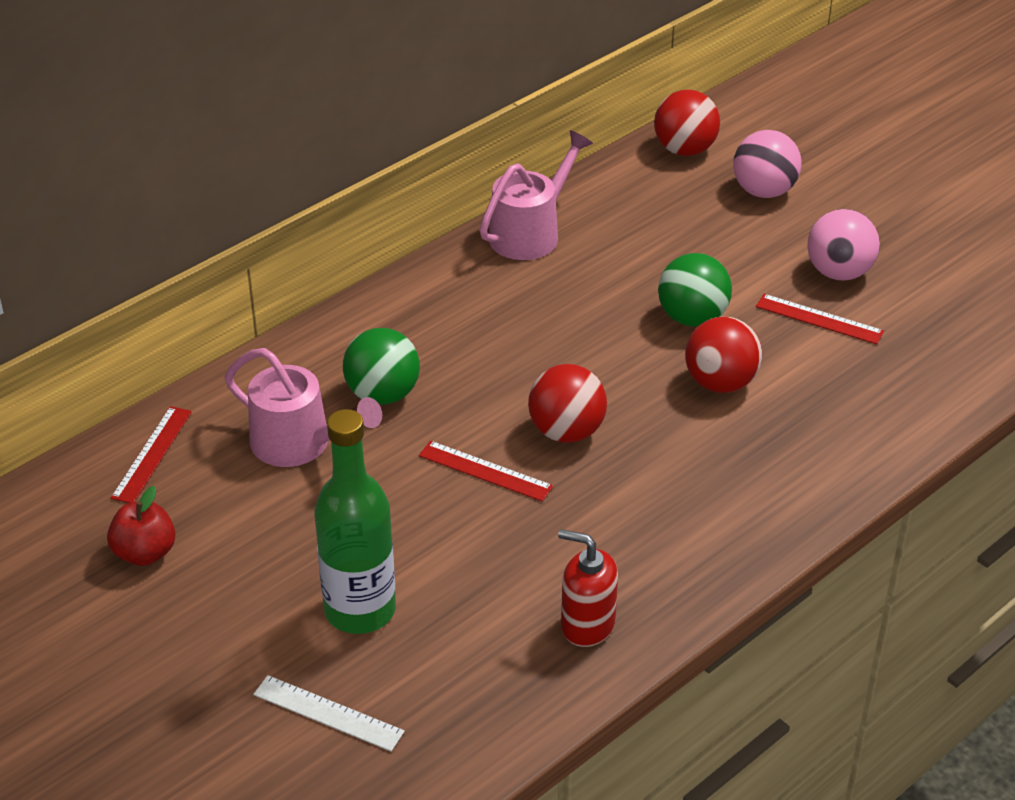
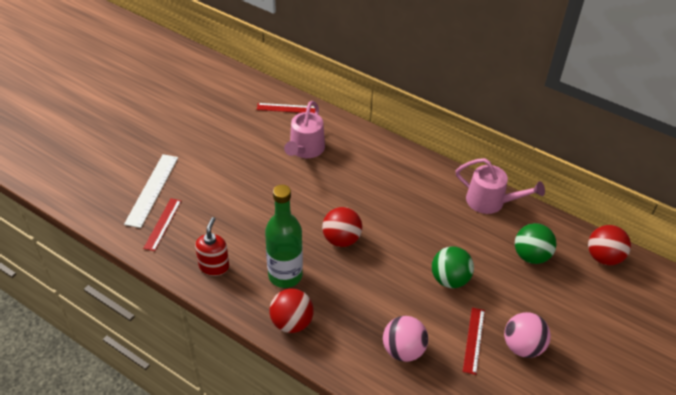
camera: 75 degrees right, 5 degrees up
red apple [107,486,176,566] -> none
white ruler [253,675,405,752] -> white ruler [124,154,178,228], size x1.51
green bottle [314,409,396,634] -> green bottle moved to [265,185,303,288]
green ball [343,328,420,405] -> green ball moved to [515,223,556,264]
red ruler [419,441,553,502] -> red ruler moved to [143,198,181,251]
red ball [685,317,762,393] -> red ball moved to [269,289,314,333]
pink ball [733,130,802,198] -> pink ball moved to [383,316,428,362]

